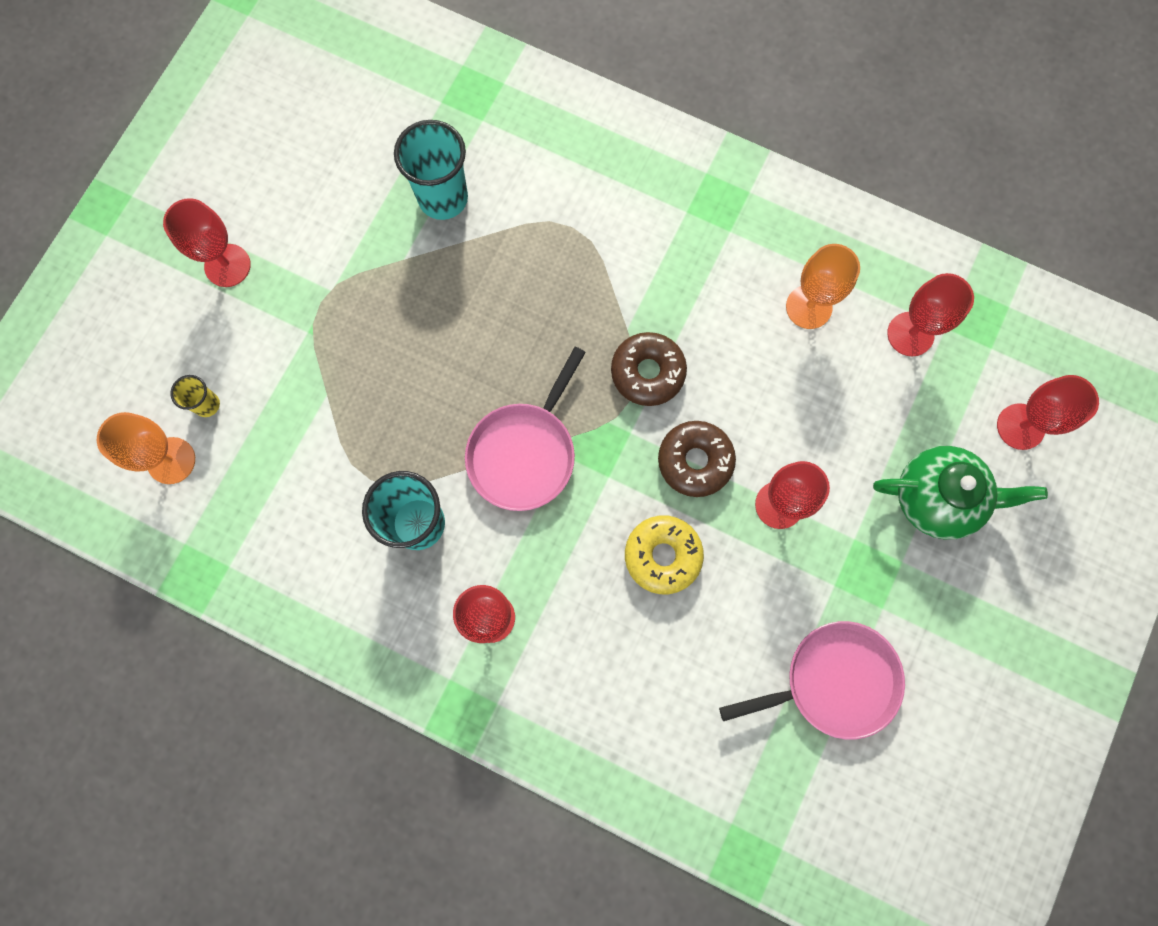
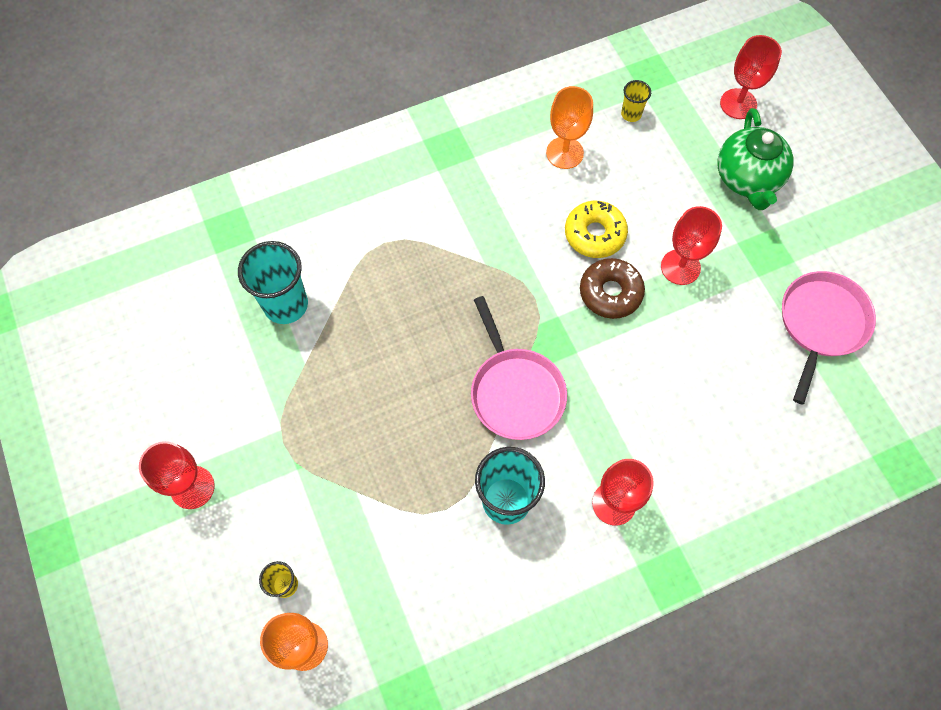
camera: 50 degrees left, 10 degrees down
brown donut [611,332,687,406] -> none
yellow donut [625,515,704,594] -> yellow donut moved to [565,201,628,258]
green teapot [873,446,1048,539] -> green teapot turned 135 degrees clockwise [718,108,794,210]
red goblet [887,273,974,356] -> yellow cup [621,80,651,122]

